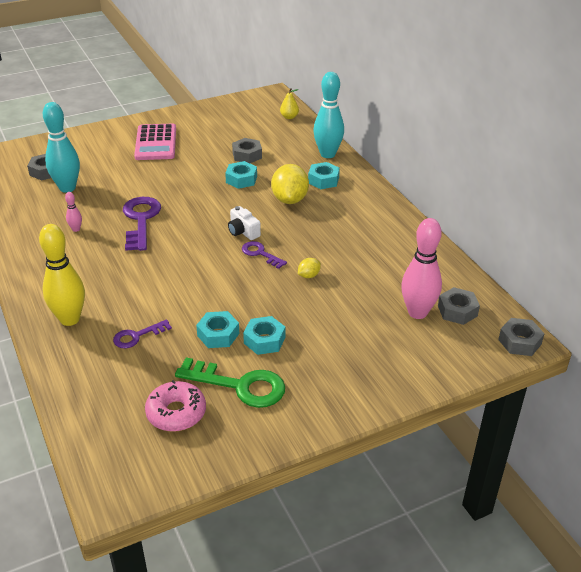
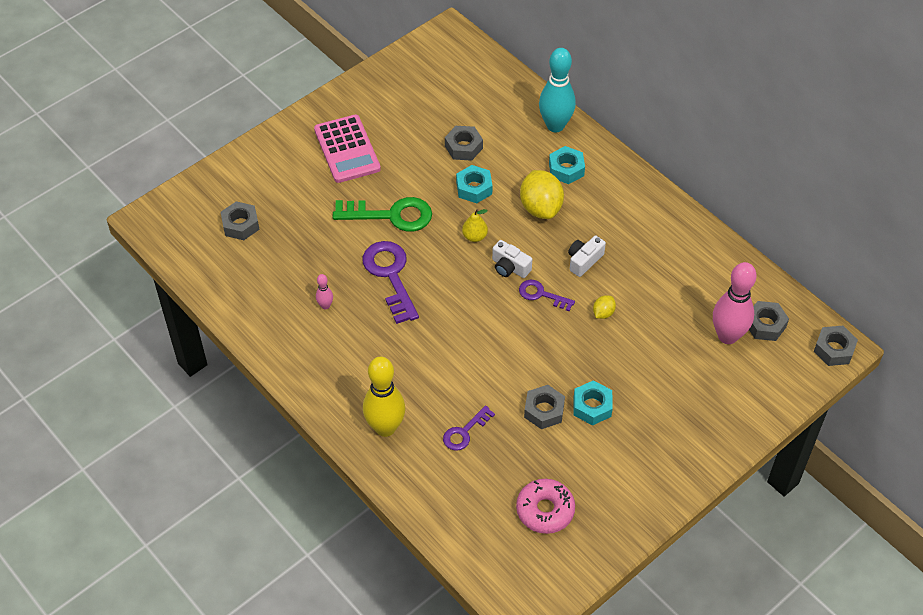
camera: 15 degrees left, 15 degrees up
turquoise bowling pin [43,102,80,193] -> none
green key [175,358,285,408] -> green key moved to [333,197,432,232]
turquoise nut [196,311,239,348] -> grey nut [524,385,565,429]
yellow pear [280,88,299,119] -> yellow pear moved to [462,209,488,242]
none -> white camera [568,236,606,277]

